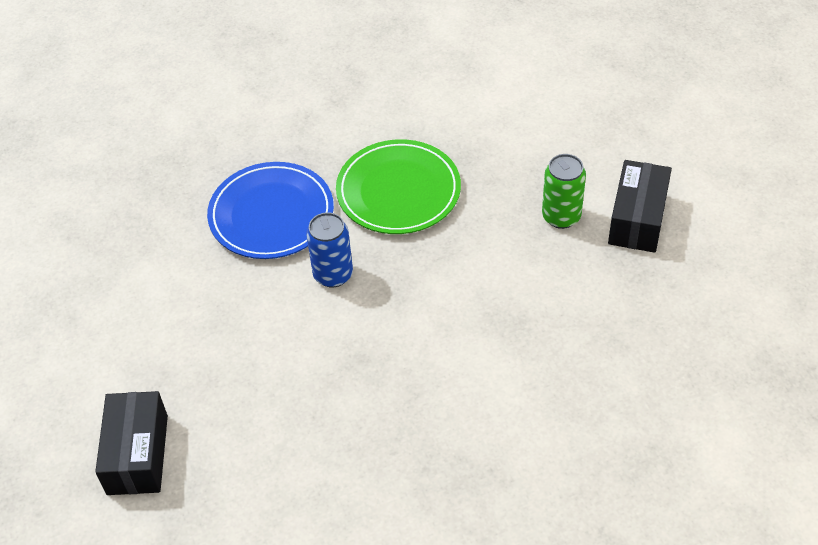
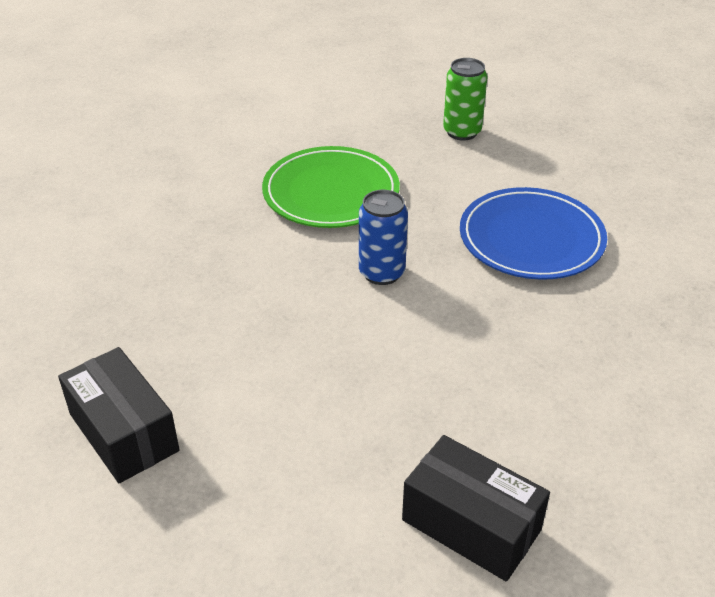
camera: 55 degrees left, 10 degrees down
blue plate [207,162,334,259] -> blue plate moved to [460,187,607,280]
black box [608,160,672,253] -> black box moved to [58,347,180,483]

